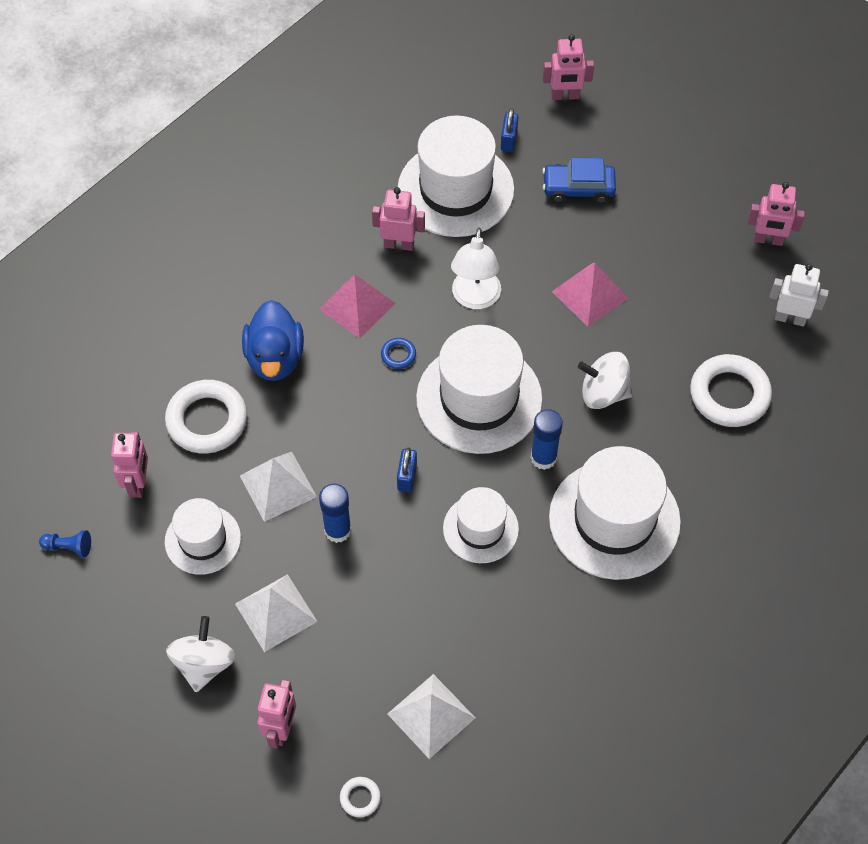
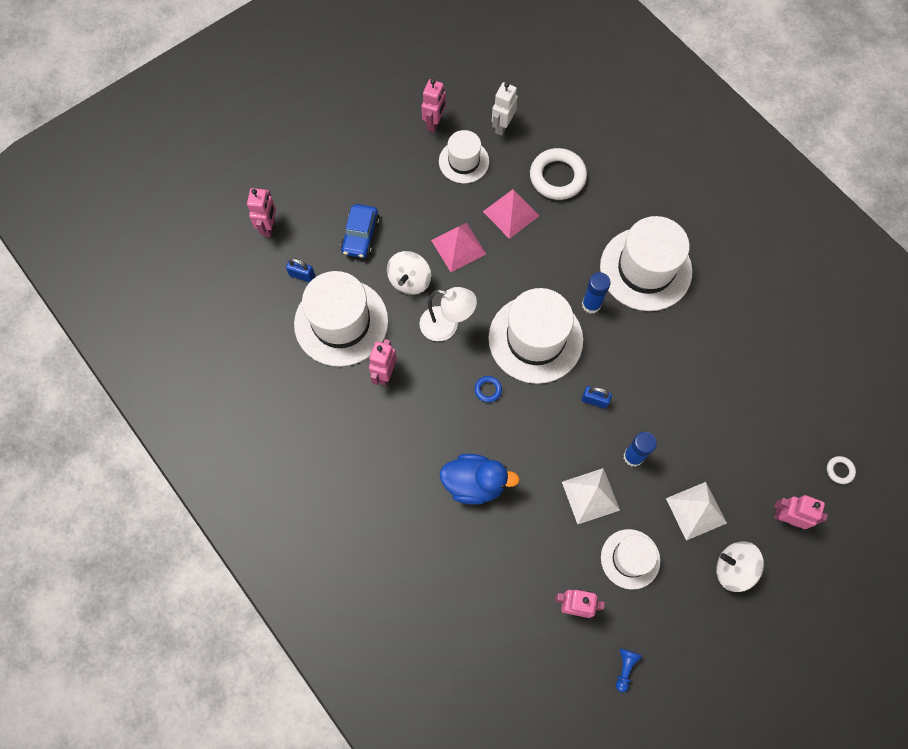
camera: 80 degrees left, 10 degrees up
white ring [165,380,247,453] -> none
pink pyramid [319,274,395,339] -> pink pyramid moved to [483,189,539,239]
white pyramid [388,674,475,759] -> none
white hat [443,487,519,563] -> white hat moved to [439,130,489,184]
white spinning top [578,352,633,409] -> white spinning top moved to [387,251,431,295]

